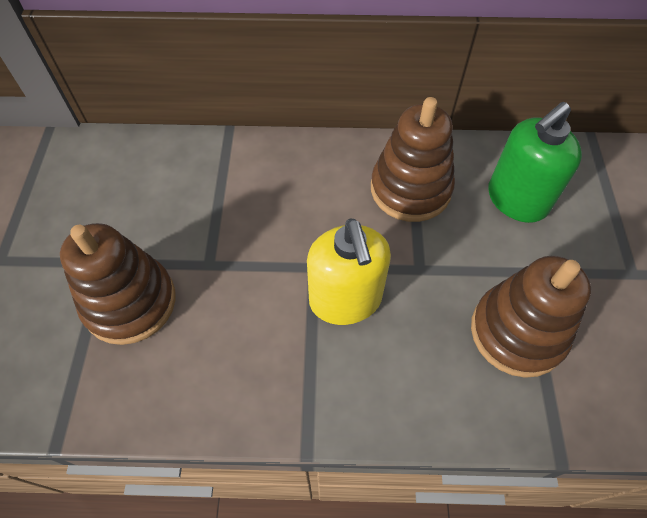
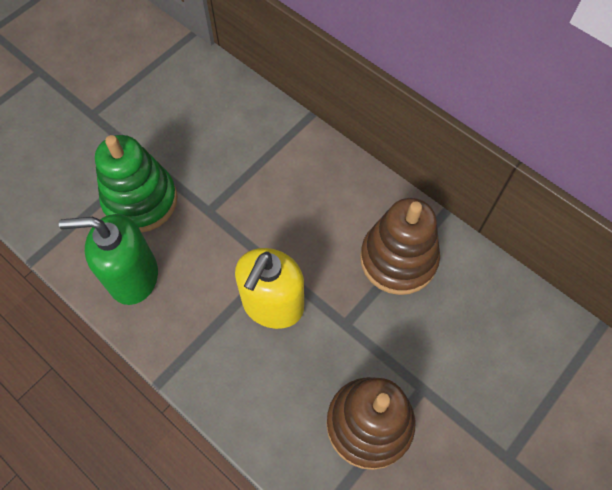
camera: 40 degrees right, 5 degrees up
brown stacking toy [60,223,176,345] -> green stacking toy [95,135,178,233]
green soap dispenser [488,102,582,223] -> green soap dispenser moved to [59,214,158,305]

